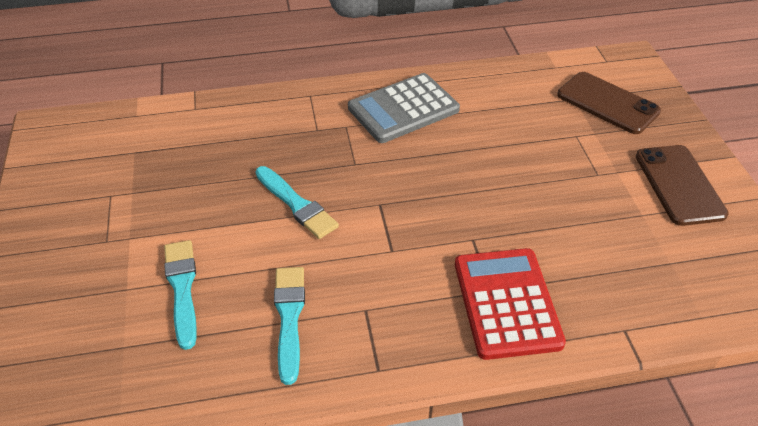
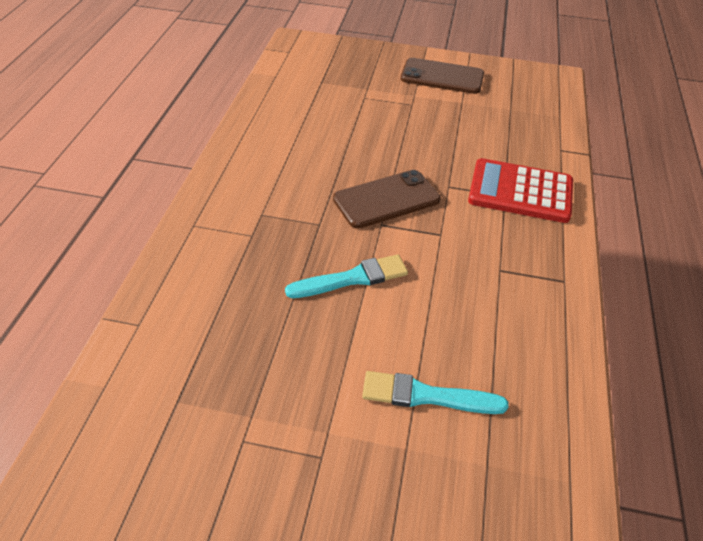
camera: 70 degrees left, 0 degrees up
turquoise brush [274,267,305,385] -> none
grey calculator [348,73,460,143] -> none
brown phone [557,72,661,134] -> brown phone moved to [333,170,440,229]

